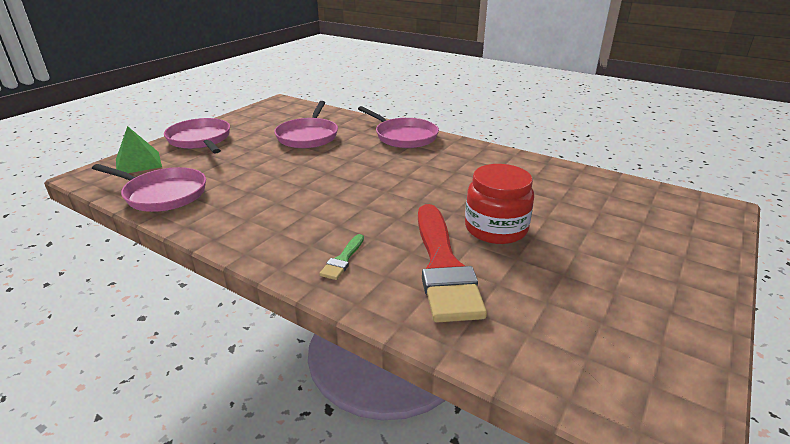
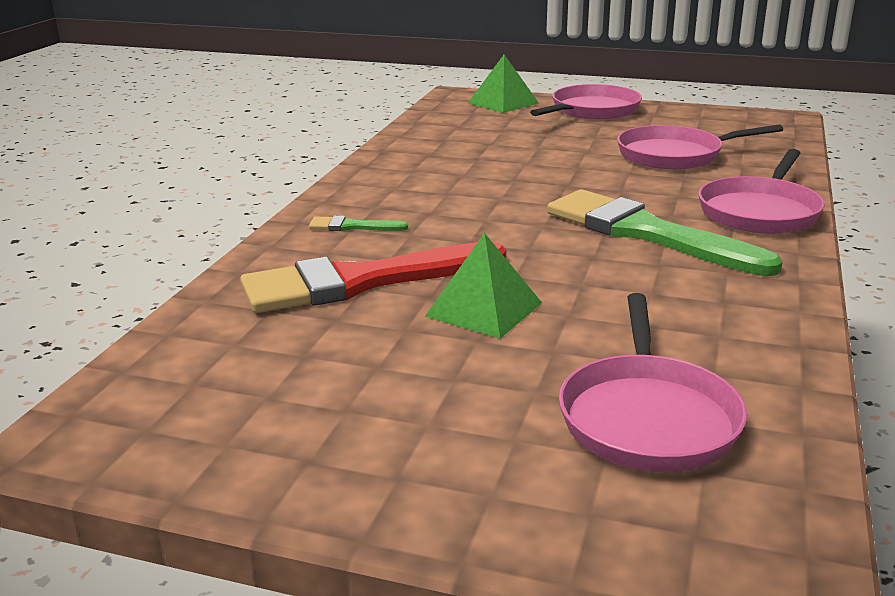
camera: 75 degrees right, 5 degrees down
pink pan [92,164,206,212] -> pink pan moved to [559,293,747,472]
red jar [465,164,534,244] -> green pyramid [424,233,542,339]
none -> green brush [547,190,783,276]

